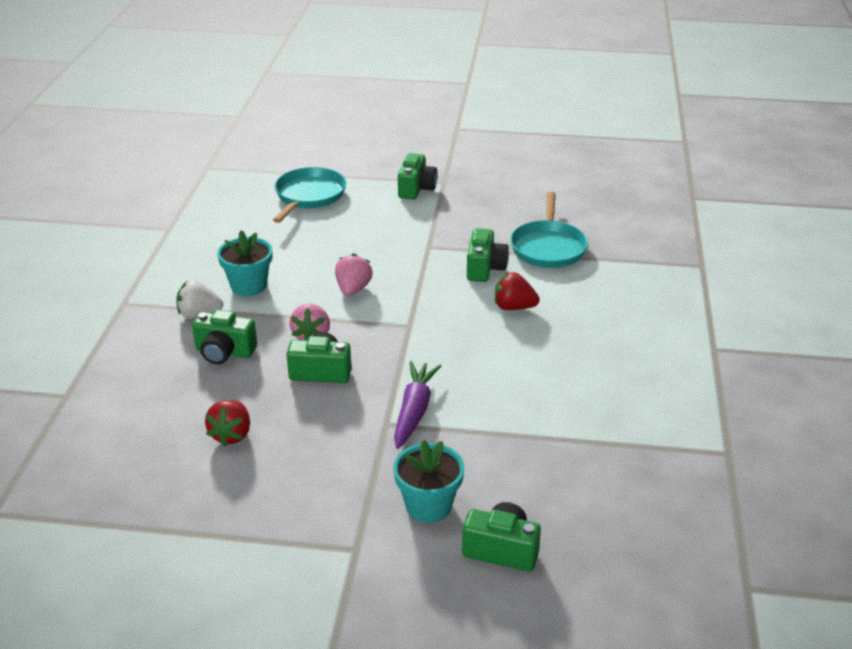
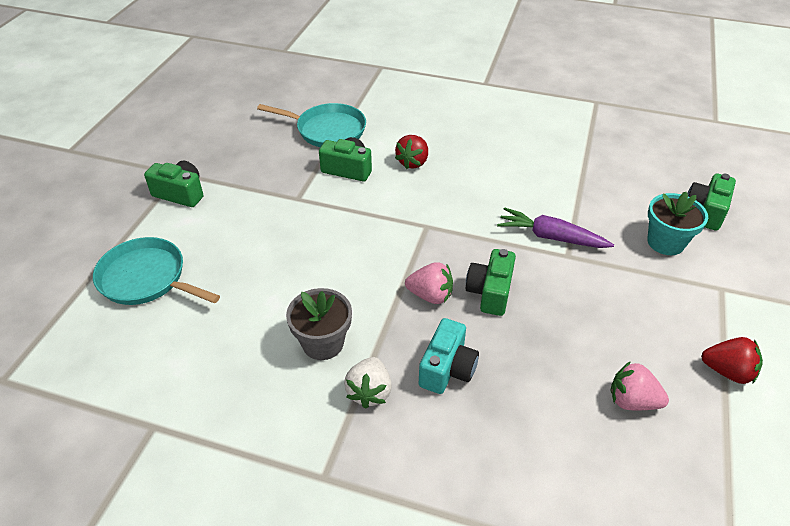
camera: 80 degrees left, 10 degrees up
green camera [192,310,257,364] -> turquoise camera [419,318,479,394]
red strawberry [205,400,250,446] -> red strawberry moved to [701,337,763,384]
turquoise flower pot [217,230,272,296] -> grey flower pot [286,288,352,360]
pink strawberry [335,253,373,296] -> pink strawberry moved to [611,361,669,410]

